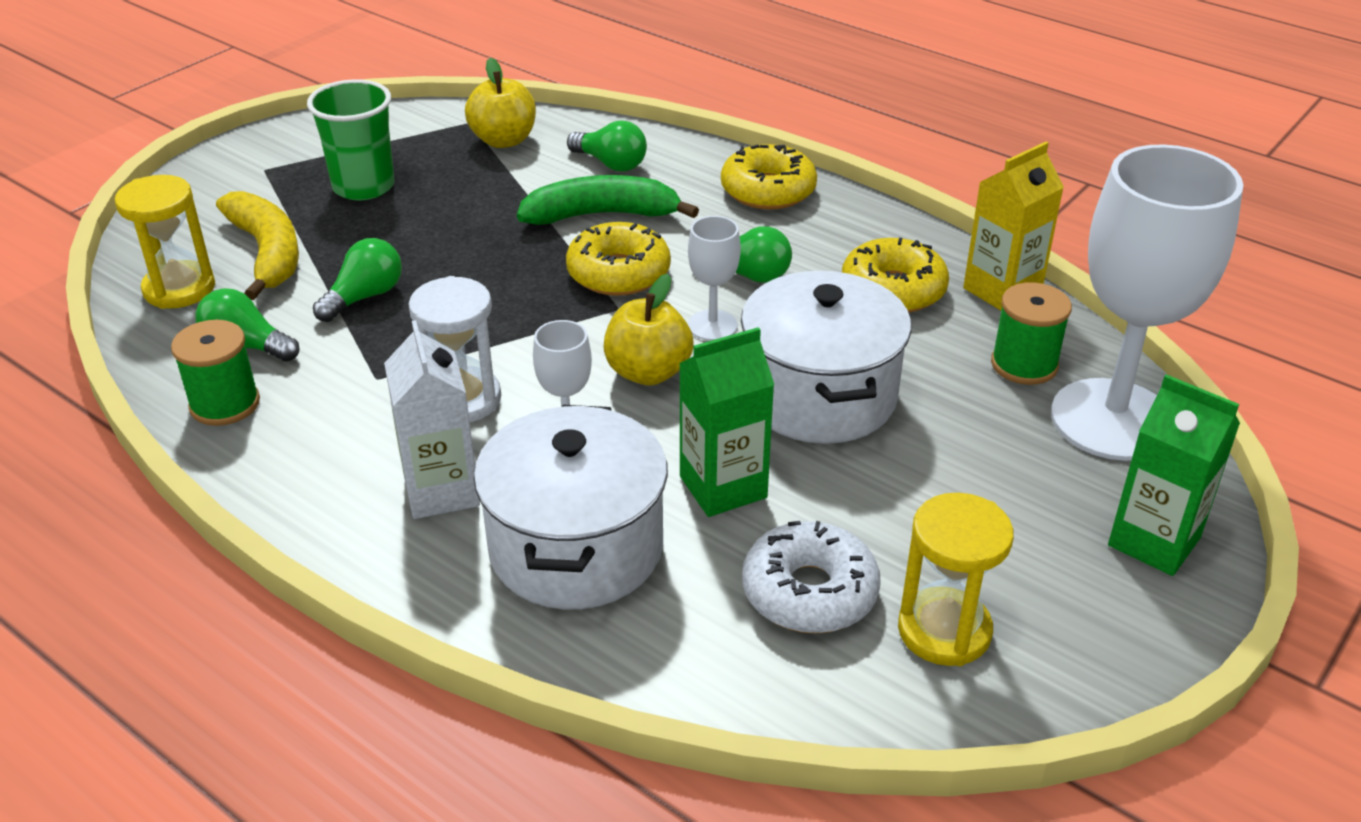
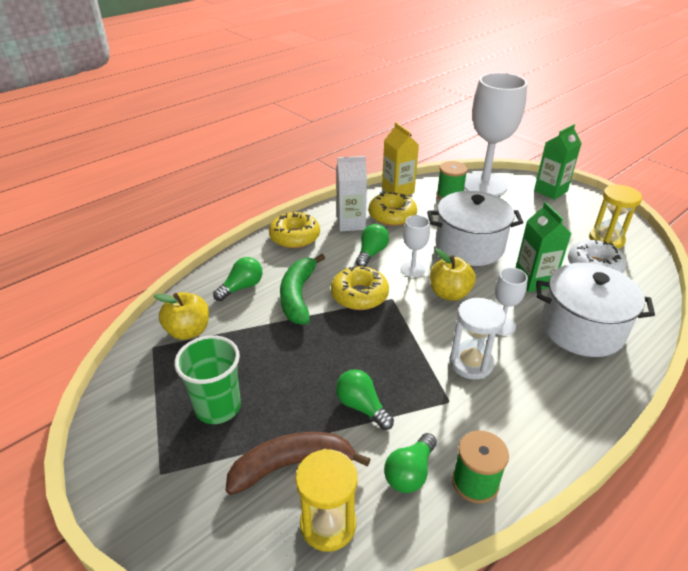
camera: 80 degrees left, 0 degrees up
yellow banana [216,191,299,300] -> brown banana [226,432,370,495]
white carton [384,320,480,519] -> white carton moved to [336,156,367,231]

